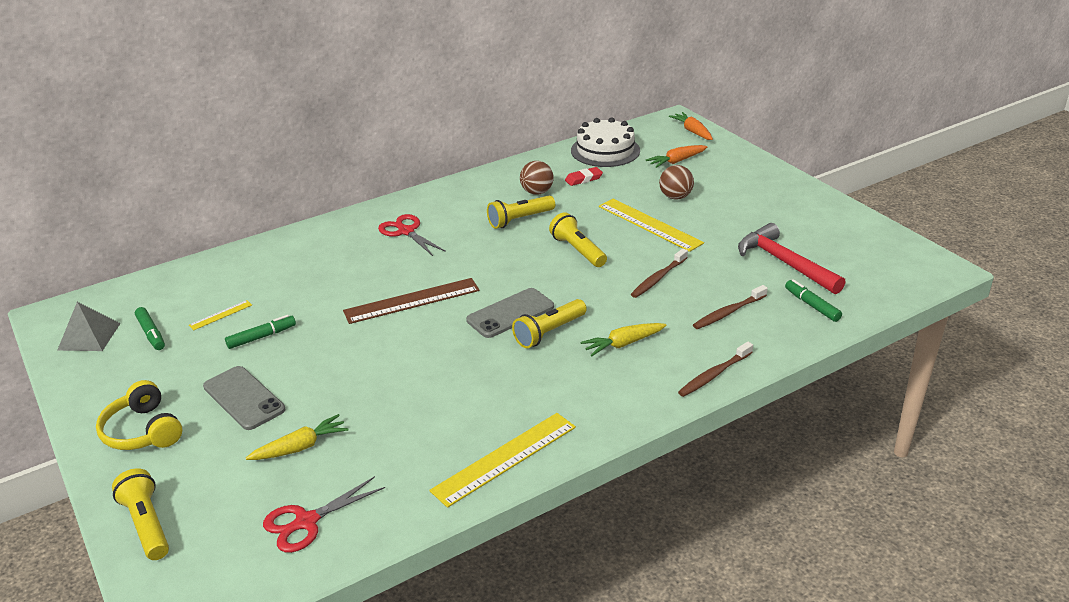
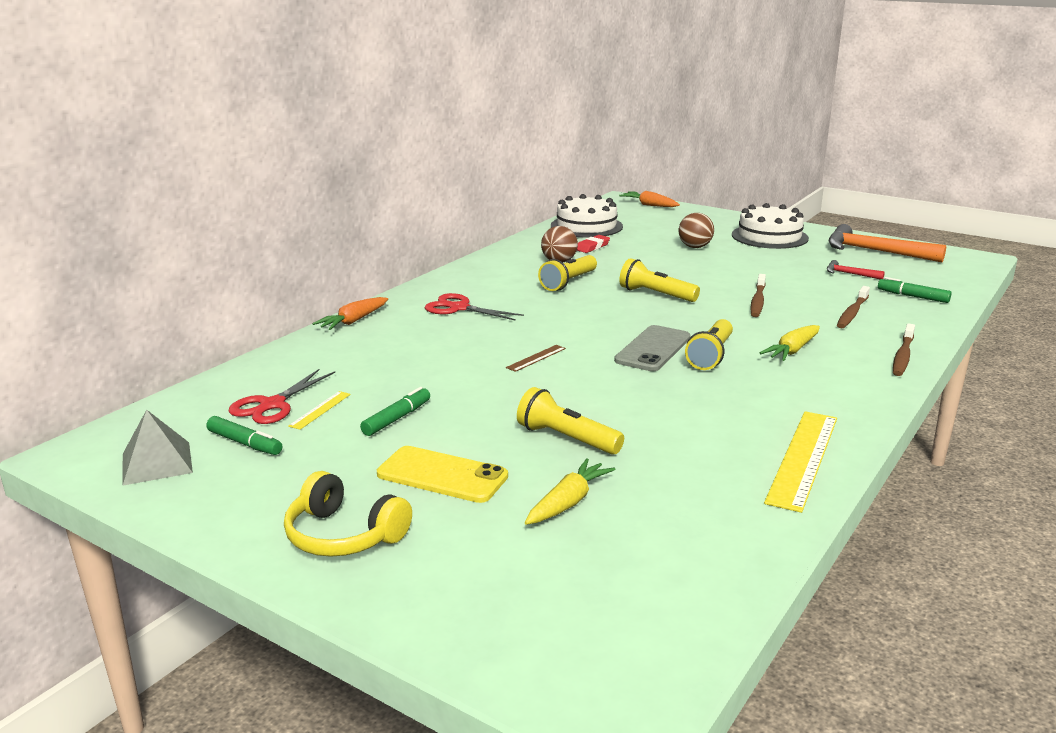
camera: 25 degrees left, 10 degrees down
yellow flashlight [112,468,169,560] -> yellow flashlight moved to [517,387,624,455]
grey phone [203,366,285,430] -> yellow phone [377,446,508,503]
red scissors [263,476,385,553] -> red scissors moved to [229,369,335,424]
brown ruler [343,278,480,324] -> brown ruler [506,345,566,372], size x0.46
yellow ruler [599,199,704,252] -> none
orange carrot [646,145,707,168] -> orange carrot moved to [312,297,388,330]
red hammer [738,223,846,294] -> red hammer [827,260,885,279], size x0.47
none -> white cake [732,203,809,249]
none -> orange hammer [829,224,946,262]

